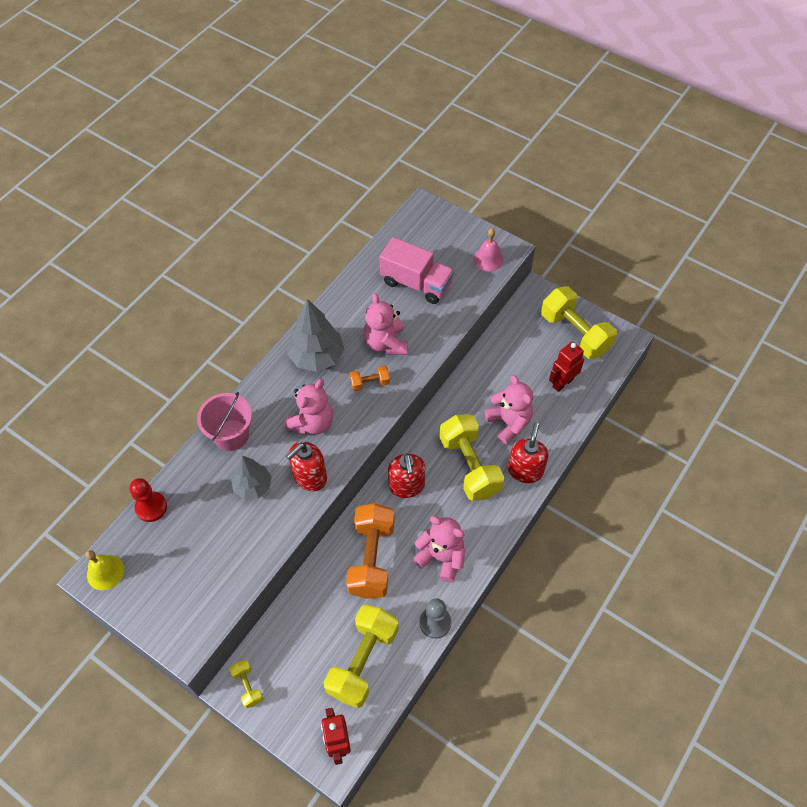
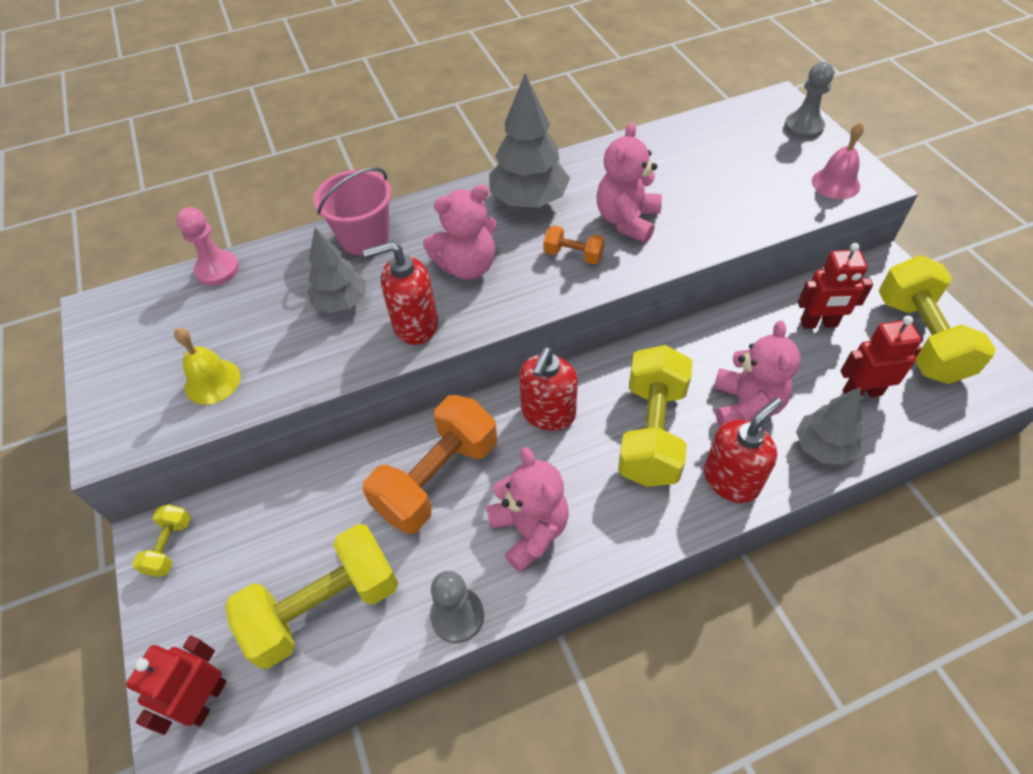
camera: 35 degrees right, 5 degrees down
yellow bell [86,550,124,591] -> yellow bell moved to [174,328,240,405]
red pawn [129,478,167,522] -> pink pawn [176,207,239,286]
pink truck [379,237,454,304] -> none
none -> grey pawn [784,62,834,139]
none -> grey tree [796,387,863,464]
none -> red robot [798,243,873,329]

